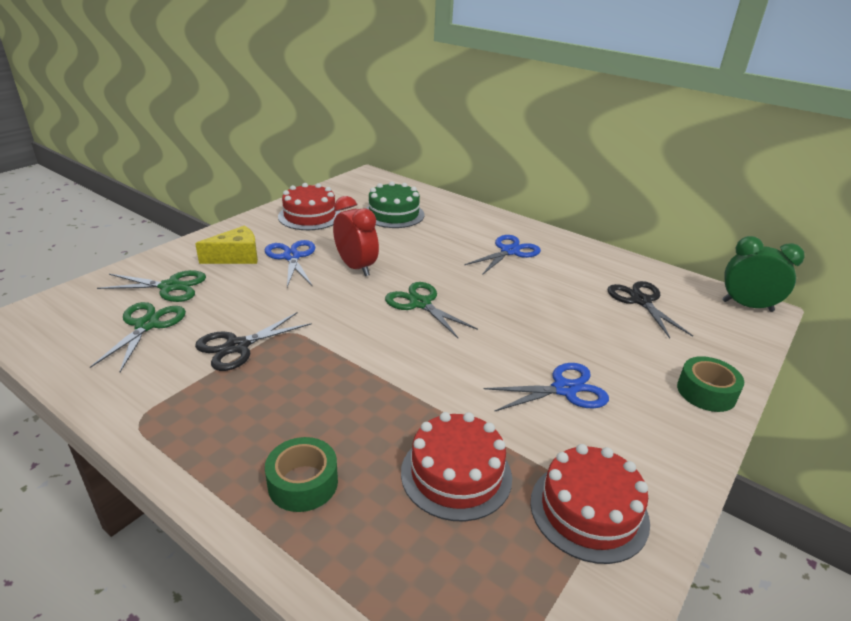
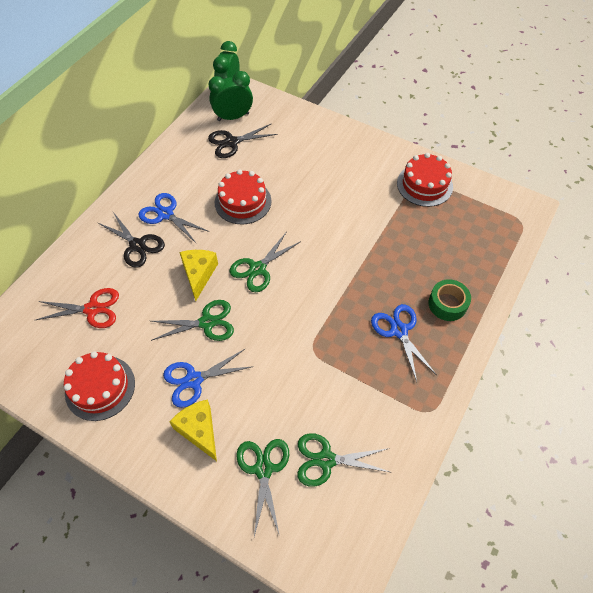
camera: 95 degrees left, 25 degrees up
black scissors [195,312,312,371] -> black scissors moved to [98,212,165,268]
red clock [333,196,379,276] -> green scissors [151,300,234,341]
green cake [366,181,425,228] -> red scissors [36,288,119,328]
red cake [401,412,512,522] -> red cake moved to [215,169,272,225]
blue scissors [484,363,609,412] -> blue scissors moved to [371,304,437,382]
green tape [677,356,744,412] -> none
none -> yellow cheese [179,250,218,301]
none -> green clock [208,71,253,121]

